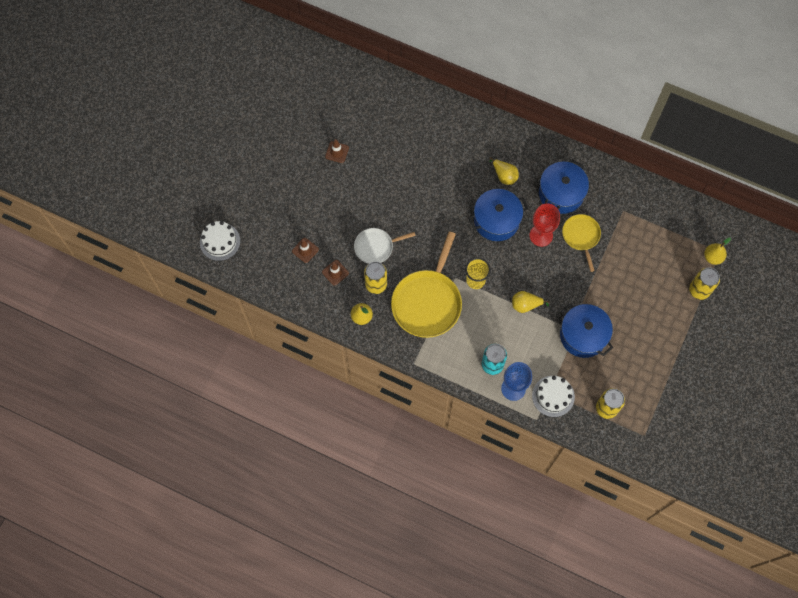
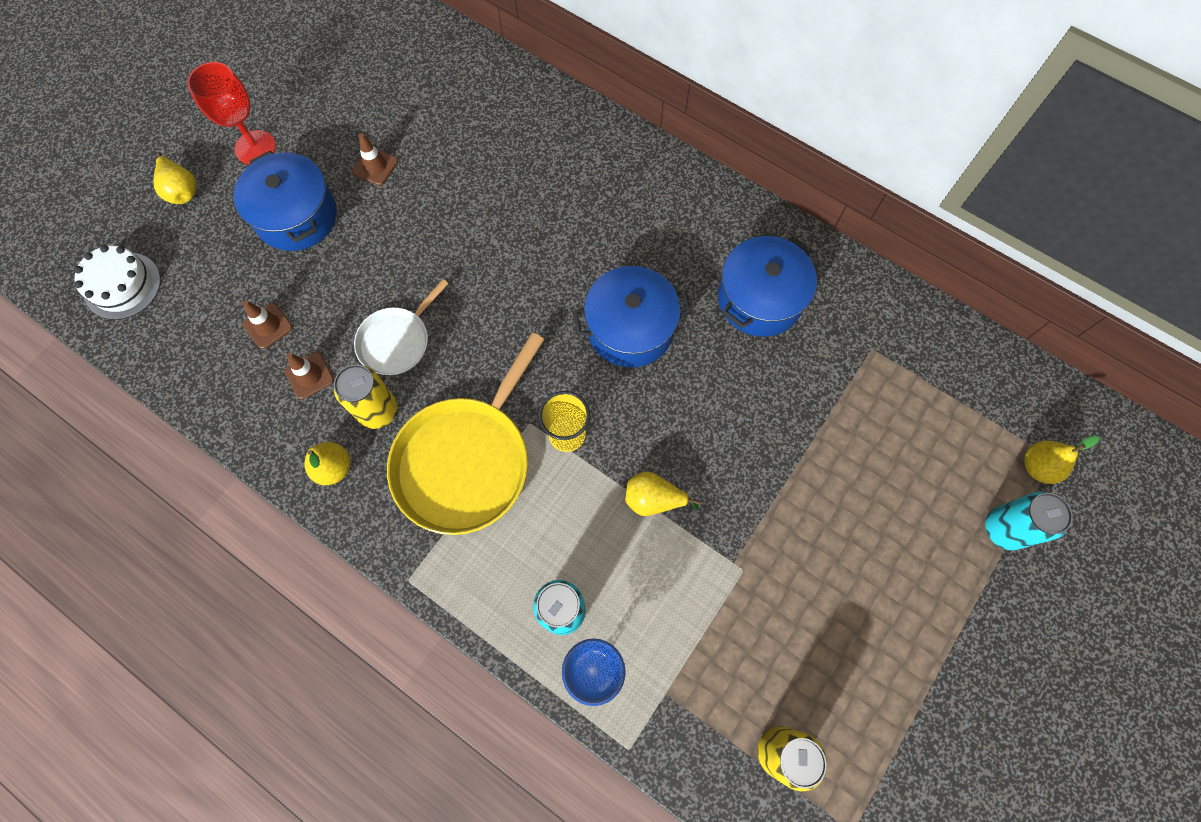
camera: 10 degrees right, 0 degrees up
white pan [354,228,416,264] -> white pan turned 45 degrees counterclockwise [354,279,449,375]
yellow pear [489,157,519,185] -> yellow pear moved to [153,152,197,204]
red goblet [529,204,560,247] -> red goblet moved to [187,62,276,165]
white cake [532,376,575,417] -> none
blue pot [560,303,613,358] -> blue pot moved to [233,151,337,251]
yellow pan [562,214,601,272] -> none
yellow can [689,267,720,300] -> turquoise can [985,491,1073,551]

